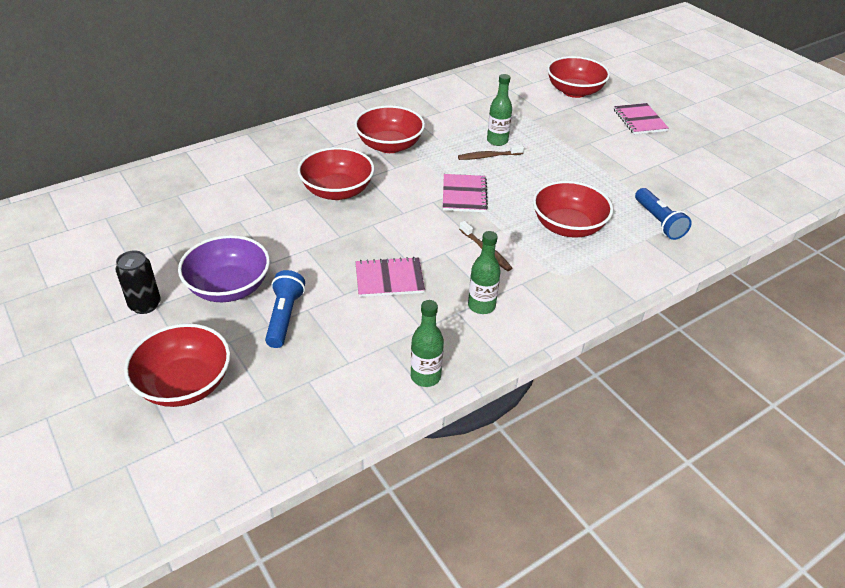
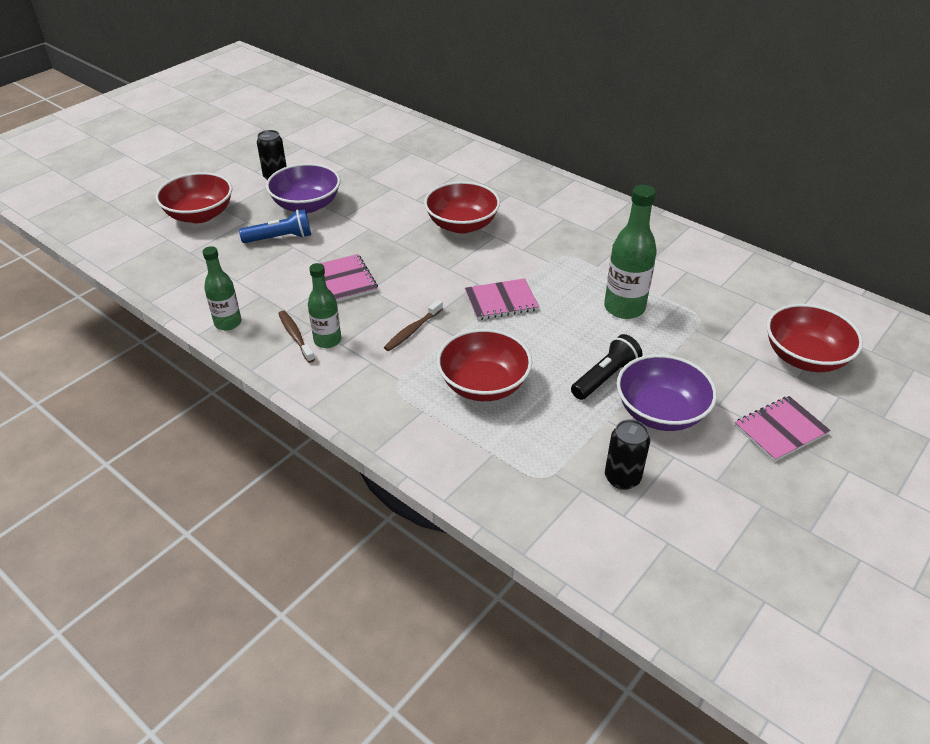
camera: 75 degrees right, 0 degrees up
red bowl [354,105,425,153] -> none
brown toothbrush [458,145,524,160] -> brown toothbrush moved to [278,311,315,363]
green bottle [487,74,512,146] -> green bottle [604,185,657,319], size x1.56
blue flashlight [635,188,692,240] -> none
none -> black flashlight [571,334,642,400]
none -> black can [605,419,650,490]
none -> purple bowl [617,354,717,431]

